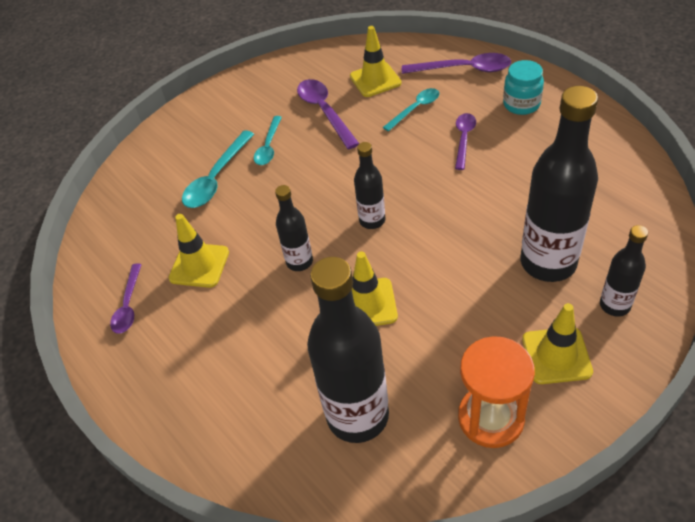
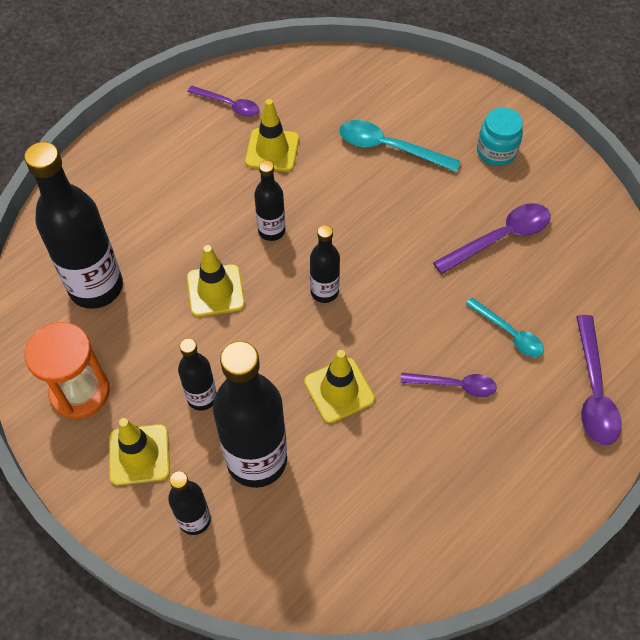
camera: 80 degrees right, 10 degrees up
purple spoon [110,263,142,334] -> purple spoon turned 150 degrees counterclockwise [187,85,260,117]
turquoise spoon [254,116,282,165] -> none
yellow traffic cone [350,26,401,97] -> yellow traffic cone moved to [304,350,375,423]
turquoise jar [503,60,544,115] -> turquoise jar moved to [477,107,523,166]
none -> black bottle [178,338,217,411]

